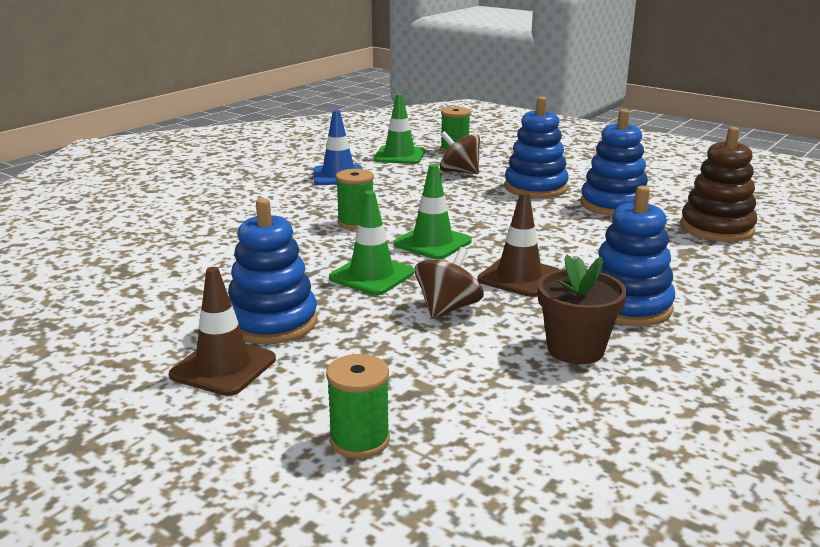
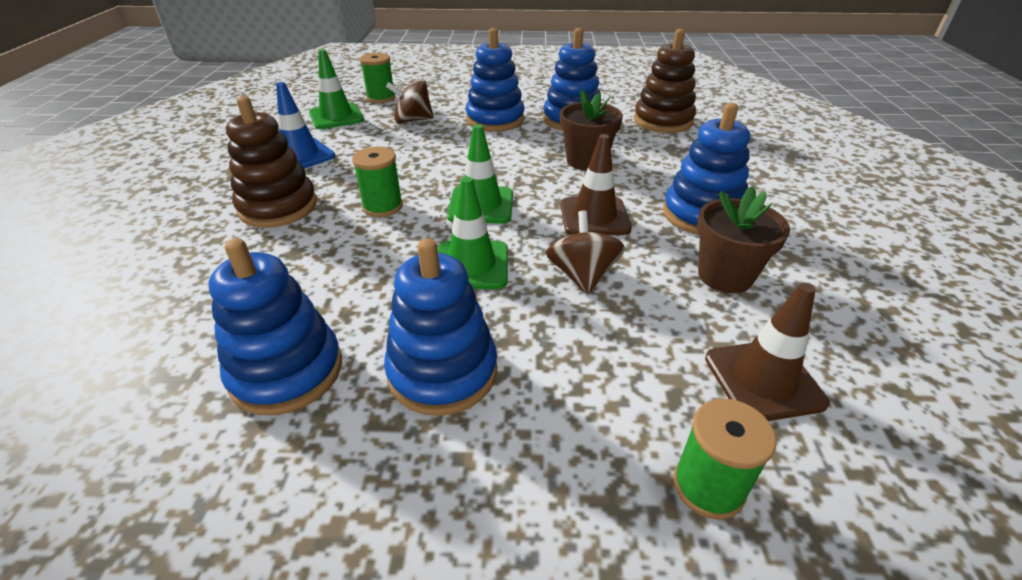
camera: 35 degrees left, 15 degrees up
brown traffic cone [169,267,276,396] -> brown traffic cone moved to [705,283,829,421]
none -> blue stacking toy [209,238,342,415]
none -> brown stacking toy [226,96,317,228]
none -> brown flower pot [560,89,623,171]

